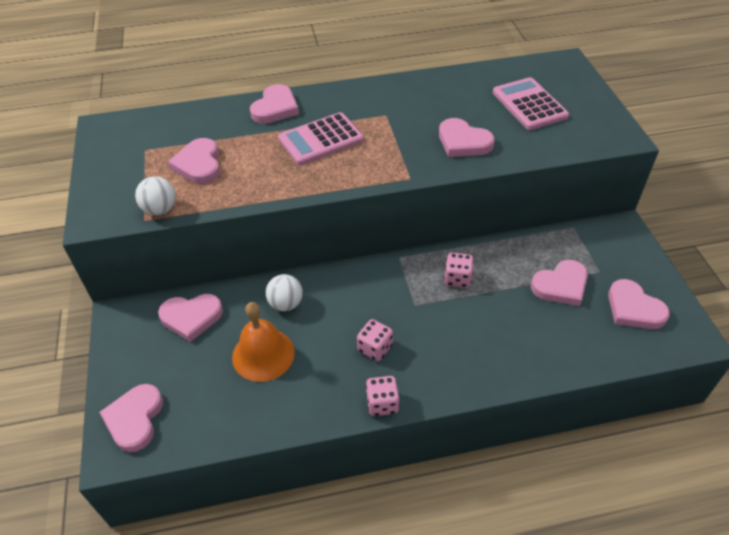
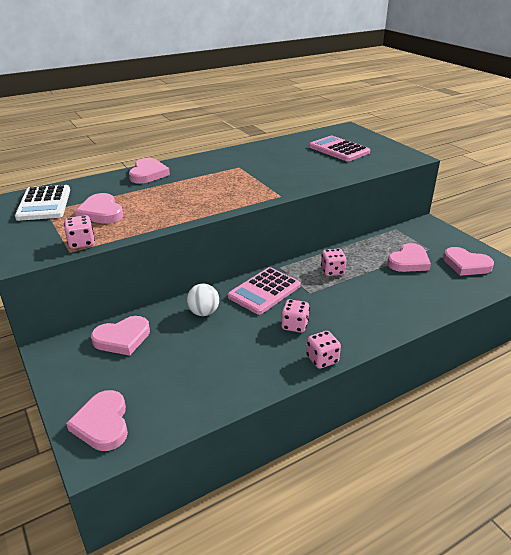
camera: 20 degrees left, 15 degrees down
white ball [135,176,176,215] -> pink dice [64,215,95,249]
orange bell [232,302,295,382] -> none
pink calculator [278,112,364,165] -> pink calculator moved to [228,267,301,315]
pink heart [439,118,495,157] -> none
none -> white calculator [15,185,70,221]

